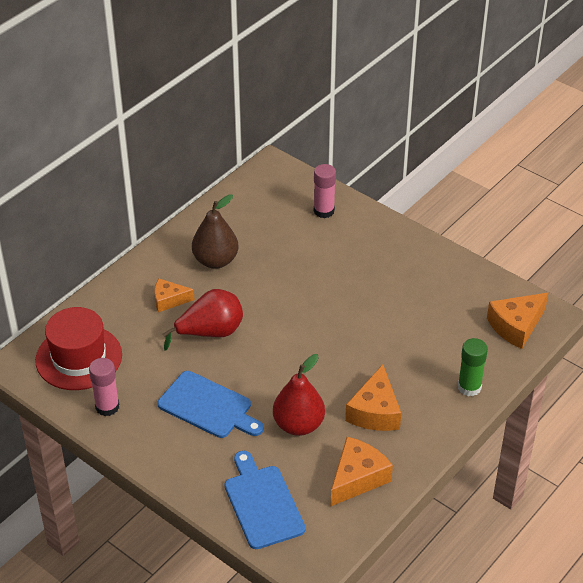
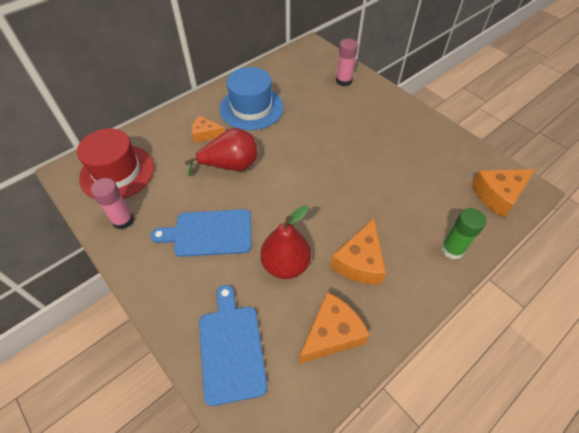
camera: 10 degrees right, 10 degrees up
blue cutting board [157,371,264,438] -> blue cutting board turned 135 degrees clockwise [151,209,252,257]
brown pear [192,194,238,269] -> blue hat [219,67,284,130]

